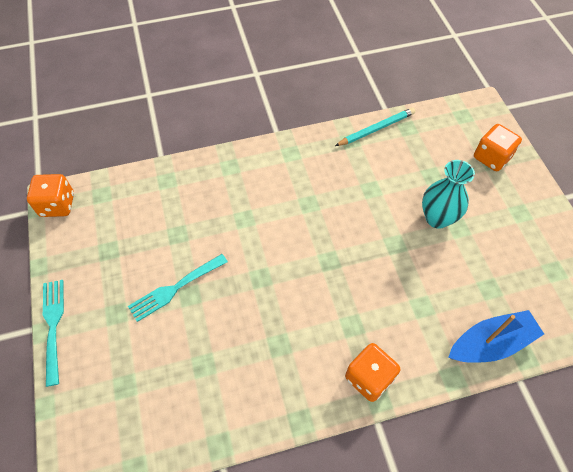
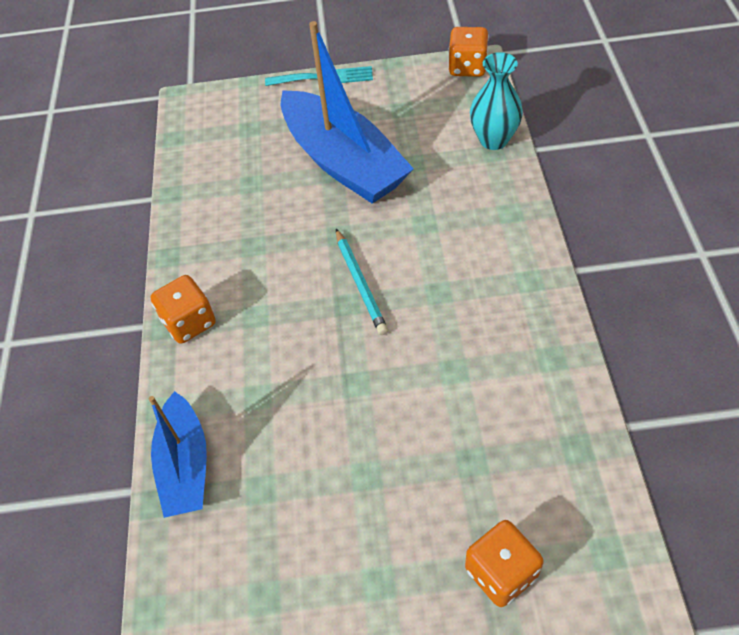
camera: 105 degrees right, 5 degrees down
turquoise fork [128,254,228,322] -> blue boat [281,21,414,204]
turquoise pencil [335,108,415,146] -> turquoise pencil moved to [336,229,388,335]
turquoise vase [422,160,475,229] -> turquoise vase moved to [470,52,523,150]

